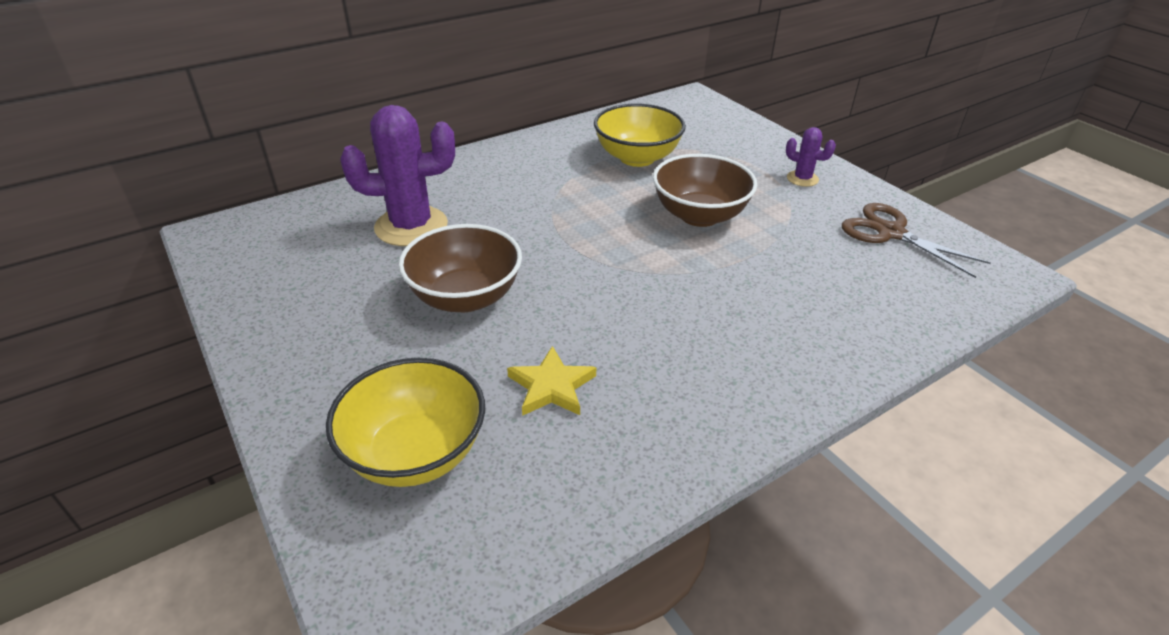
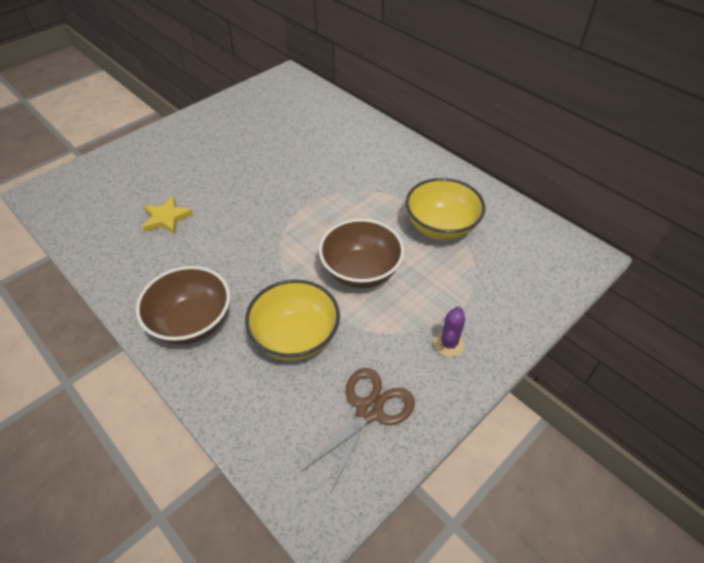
camera: 80 degrees right, 10 degrees up
yellow bowl [326,358,485,487] -> yellow bowl moved to [245,279,340,361]
purple cactus [340,105,455,246] -> none
brown bowl [399,224,522,313] -> brown bowl moved to [136,266,230,345]

